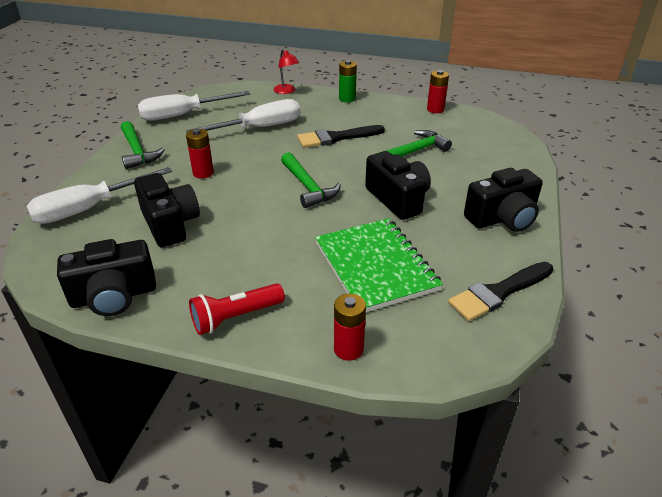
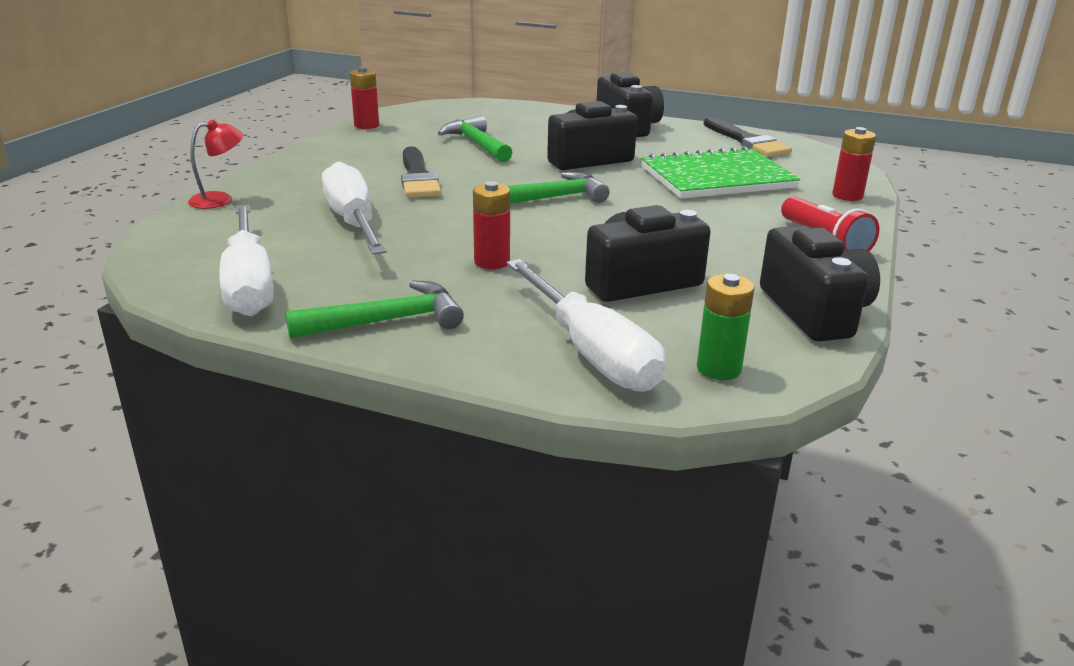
camera: 85 degrees left, 10 degrees down
green battery [339,60,357,102] -> green battery moved to [697,274,754,380]

